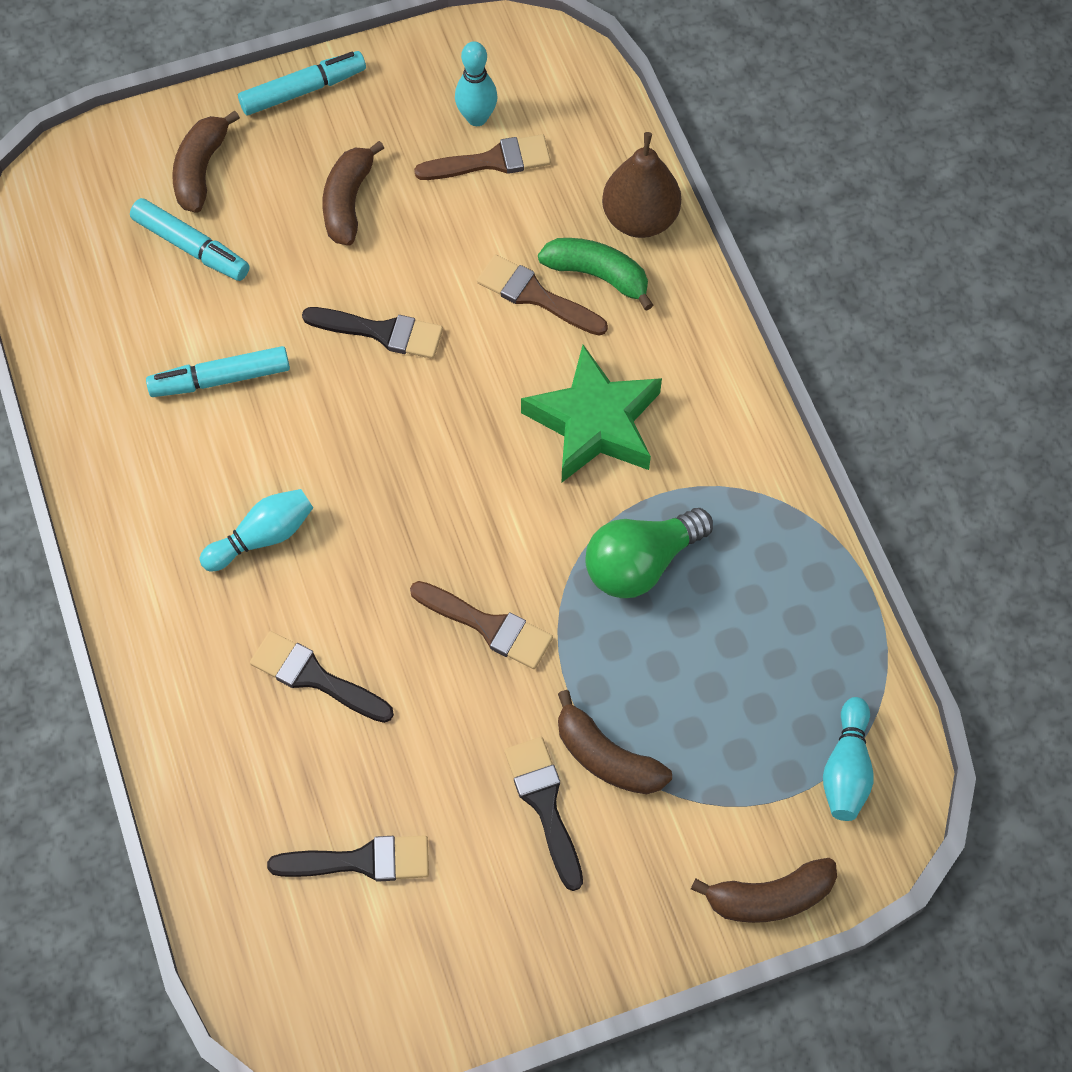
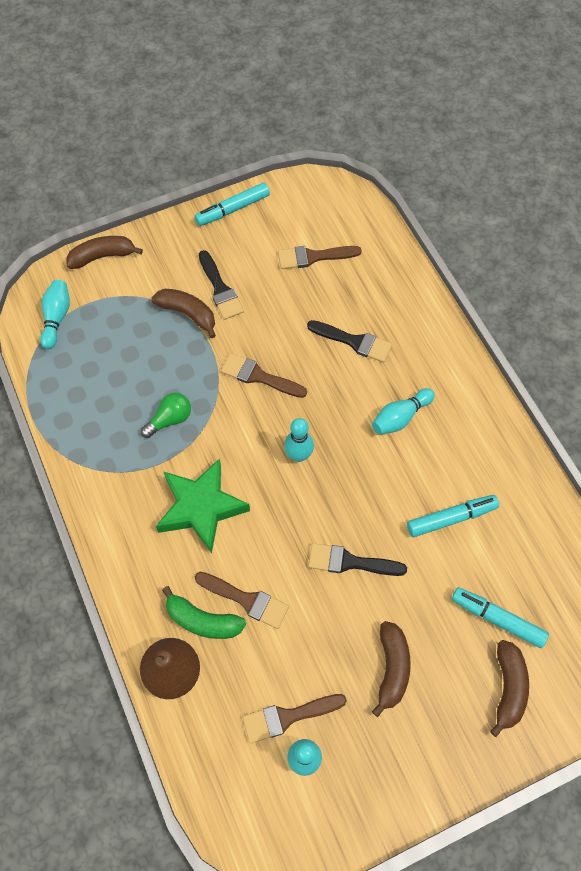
camera: 175 degrees right, 0 degrees up
turquoise marker [238,51,366,115] -> turquoise marker moved to [195,182,270,226]
black brush [267,835,429,882] -> brown brush [278,246,362,269]
green light bulb [585,508,713,598] -> green light bulb [141,393,191,438], size x0.66
none -> turquoise bowling pin [284,418,314,462]

